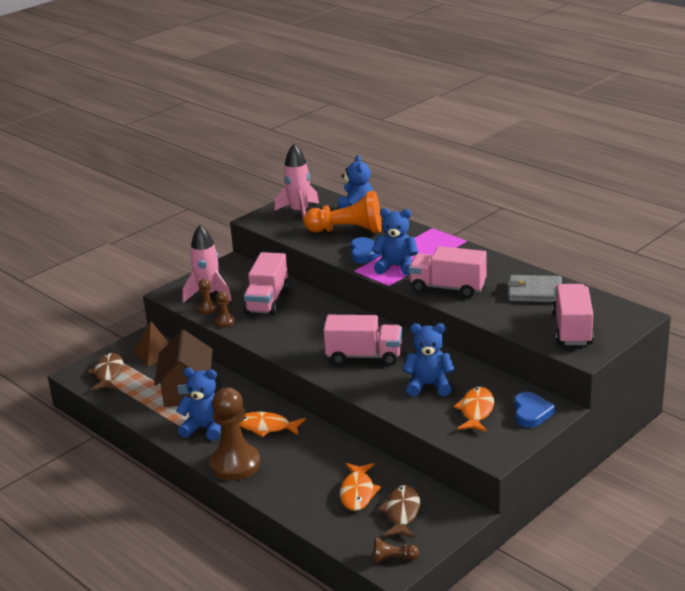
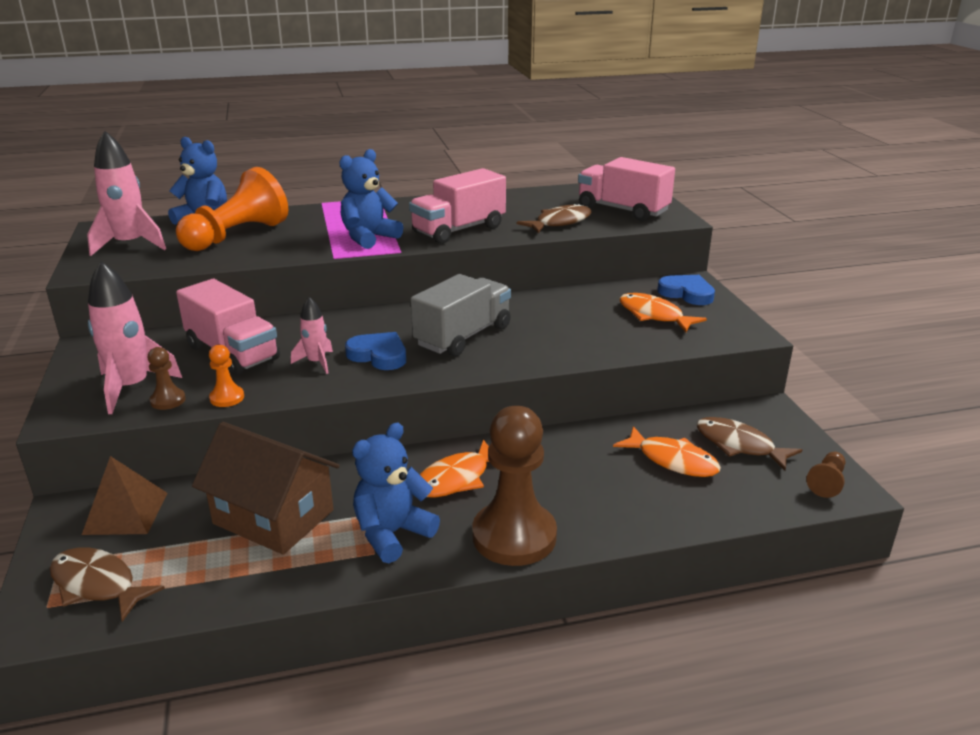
camera: 60 degrees left, 0 degrees up
brown pawn [215,291,235,327] -> orange pawn [209,345,244,407]
pink truck [323,315,402,365] -> grey truck [411,274,511,357]
blue heart [351,237,382,263] -> blue heart moved to [345,332,406,370]
blue teddy bear [403,323,455,396] -> none
grey wallet [507,275,562,302] -> none
none -> pink rocket [291,297,333,374]
none -> brown fish [517,203,592,233]

